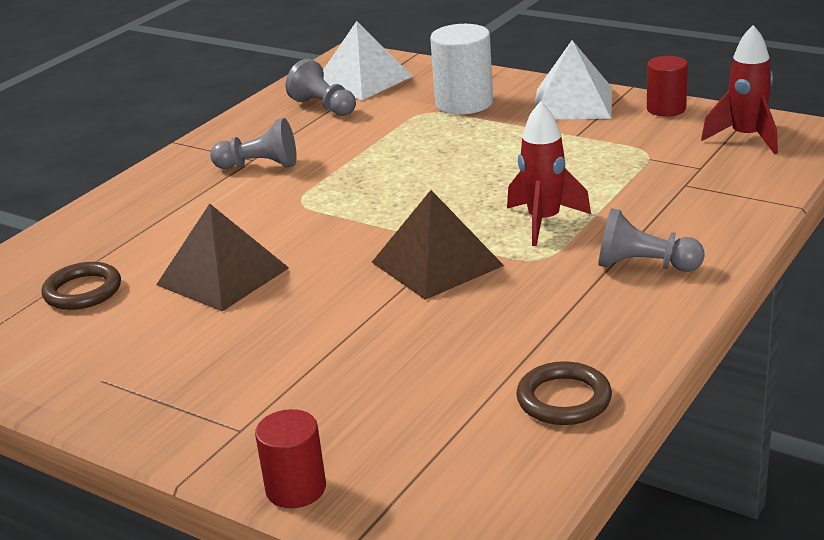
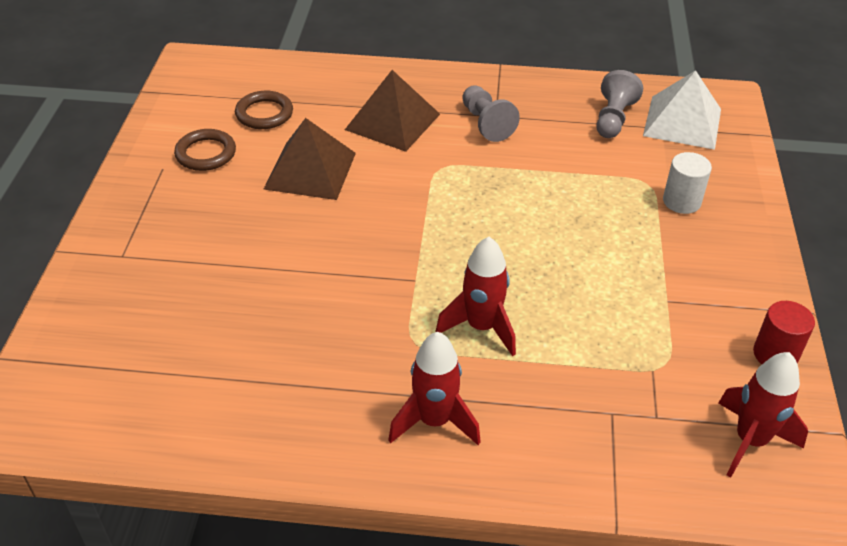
camera: 60 degrees right, 15 degrees up
red cylinder [255,409,326,508] -> none
brown pyramid [372,190,504,300] -> brown pyramid moved to [345,70,440,152]
white cylinder [430,24,493,114] -> white cylinder [663,152,712,214], size x0.65
brown ring [516,361,612,425] -> brown ring moved to [174,129,236,171]
white pyramid [534,40,612,119] -> none
grey pawn [598,208,704,272] -> red rocket [388,332,481,445]

